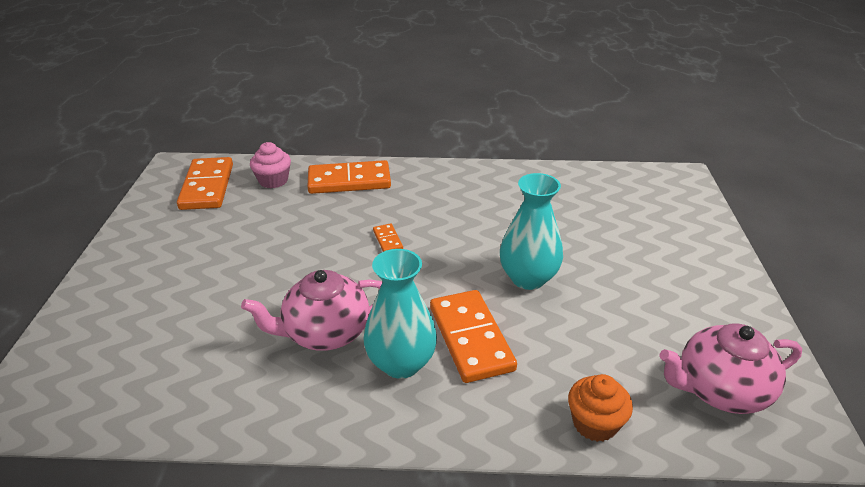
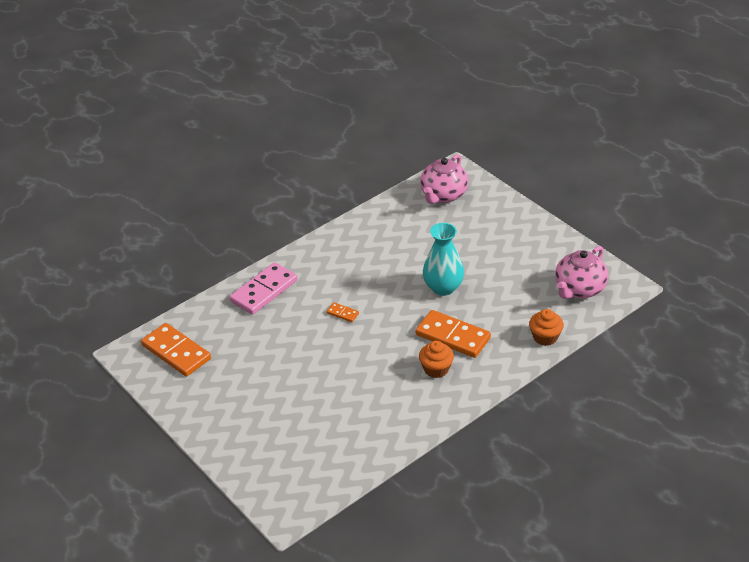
camera: 40 degrees left, 5 degrees up
pink teapot [241,270,383,351] -> pink teapot moved to [420,154,469,204]
pink cupcake [250,142,291,188] -> none
orange domino [307,160,391,194] -> pink domino [230,262,297,315]
turquoise vase [363,249,437,379] -> orange cupcake [419,341,454,378]

